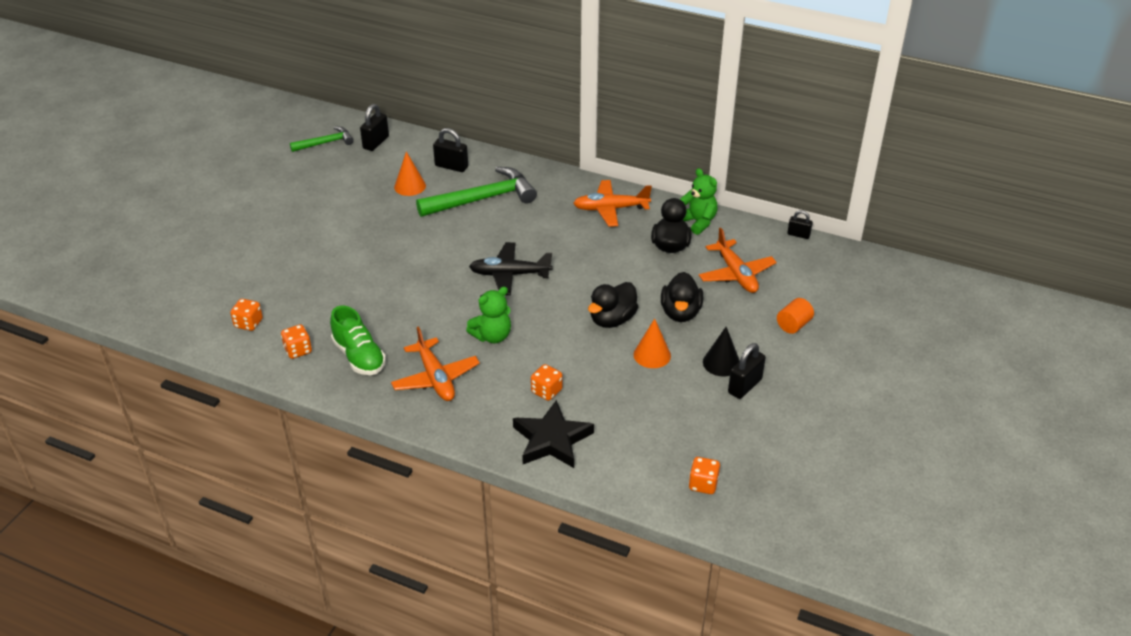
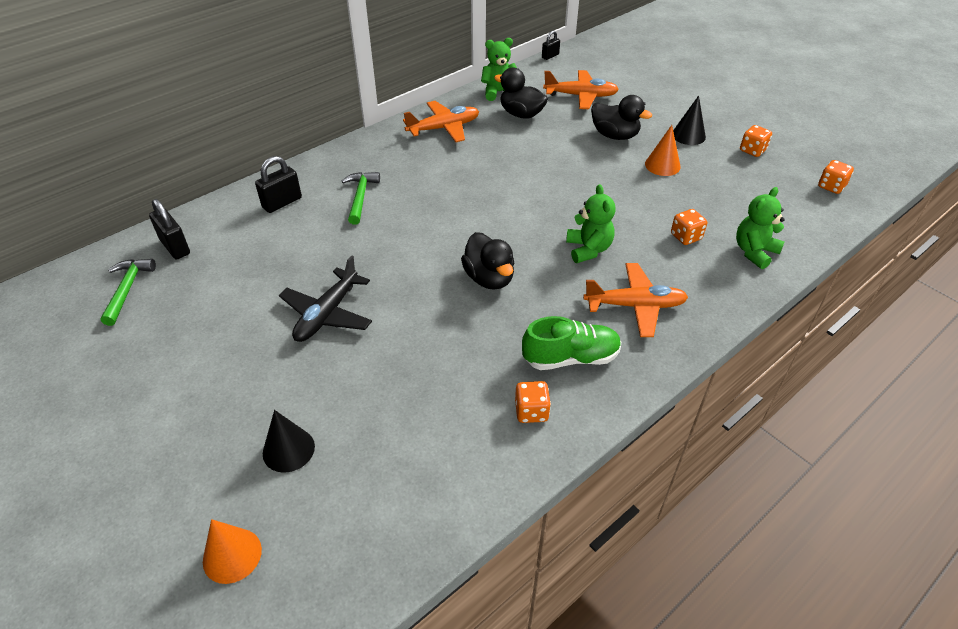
camera: 65 degrees left, 5 degrees up
orange dice [230,299,263,331] -> orange dice moved to [740,125,772,157]
orange cone [394,151,426,196] -> orange cone moved to [203,519,262,584]
green hammer [416,167,537,217] -> green hammer [342,172,380,225], size x0.56
black plane [469,242,552,295] -> black plane moved to [279,255,372,342]
black star [513,400,594,468] -> green teddy bear [736,187,785,269]
orange plane [573,180,652,227] -> orange plane turned 135 degrees counterclockwise [403,101,479,142]
black duck [588,282,638,328] -> black duck moved to [461,232,514,290]
black padlock [728,343,766,399] -> none
orange cylinder [777,298,814,334] -> none
none -> black cone [263,410,315,473]

